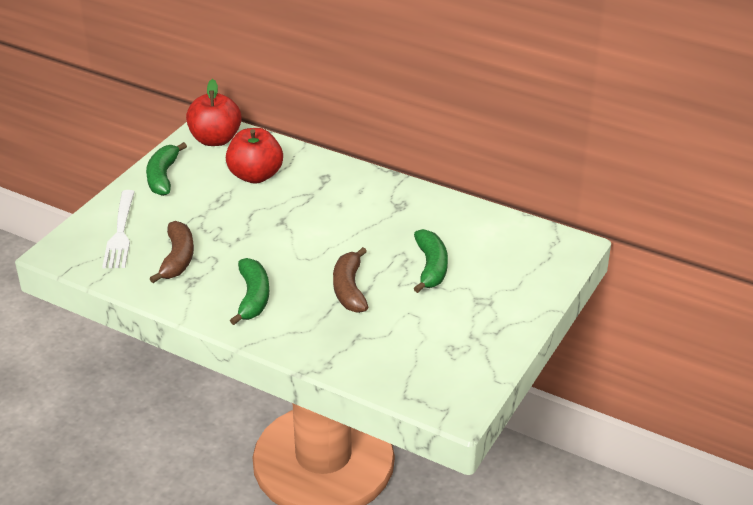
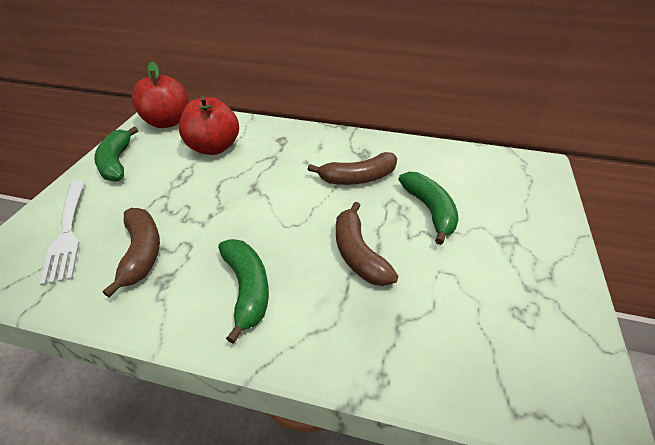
camera: 15 degrees left, 5 degrees up
none -> brown banana [308,152,397,185]

